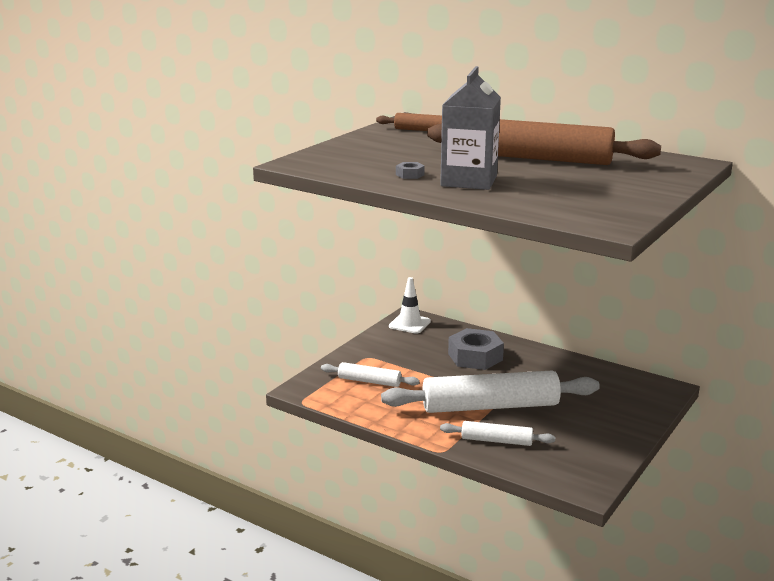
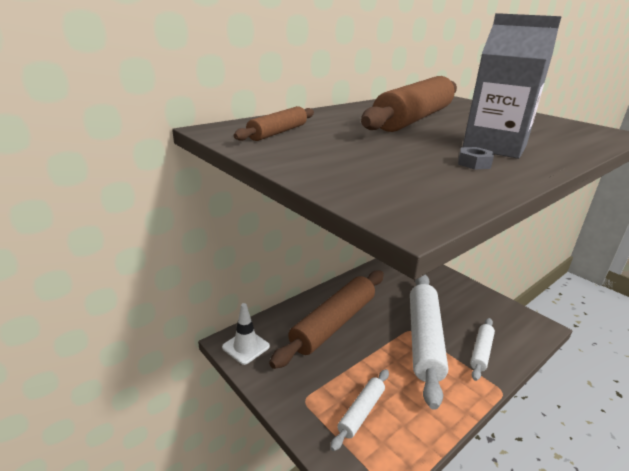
camera: 75 degrees left, 5 degrees up
grey nut [448,328,504,370] -> brown rolling pin [269,270,384,369]

